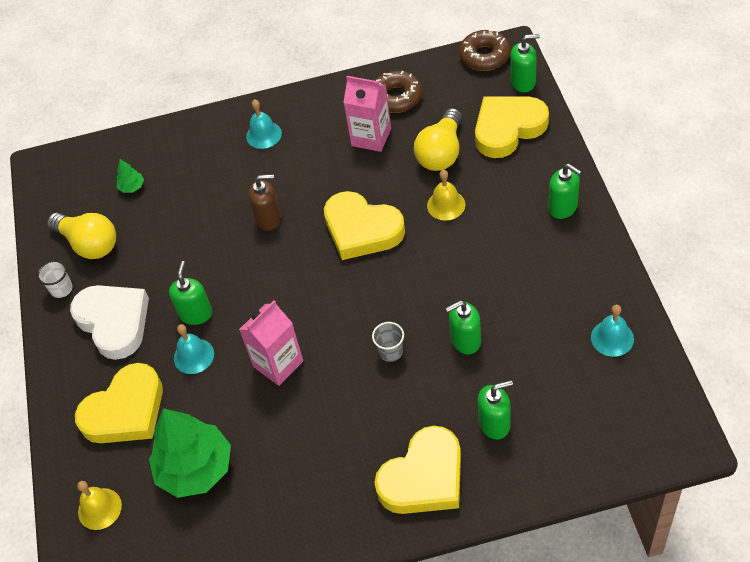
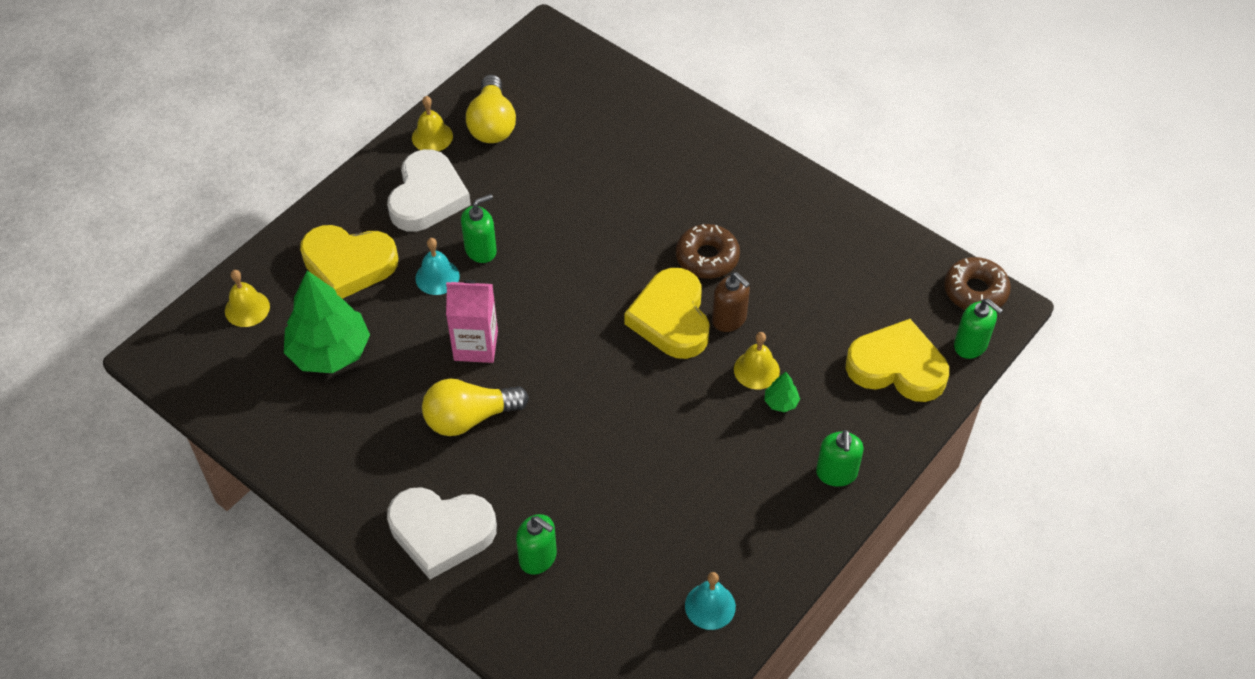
camera: 45 degrees right, 0 degrees up
white cup [37,260,72,298] -> yellow bell [412,96,453,151]
green tree [117,159,144,193] -> green tree moved to [764,372,800,412]
turquoise bell [246,99,282,149] -> none
brown soap dispenser [248,174,281,231] -> brown soap dispenser moved to [712,272,750,332]
pink carton [343,76,391,152] -> none
grey cup [372,322,404,362] -> none
yellow heart [374,426,461,514] -> white heart [387,487,497,580]
brown donut [375,71,422,113] -> brown donut moved to [676,224,740,279]
yellow light bulb [414,108,462,171] -> yellow light bulb moved to [422,379,529,436]
green soap dispenser [446,301,481,354] -> none

